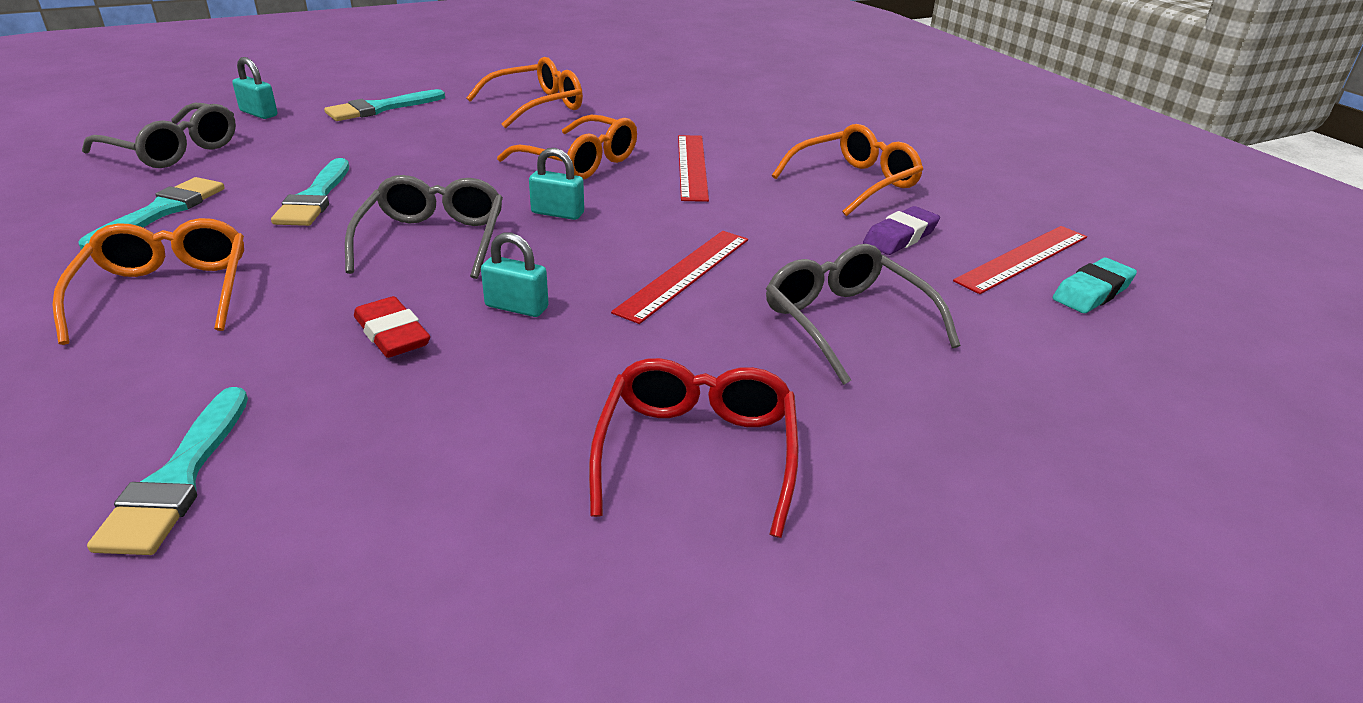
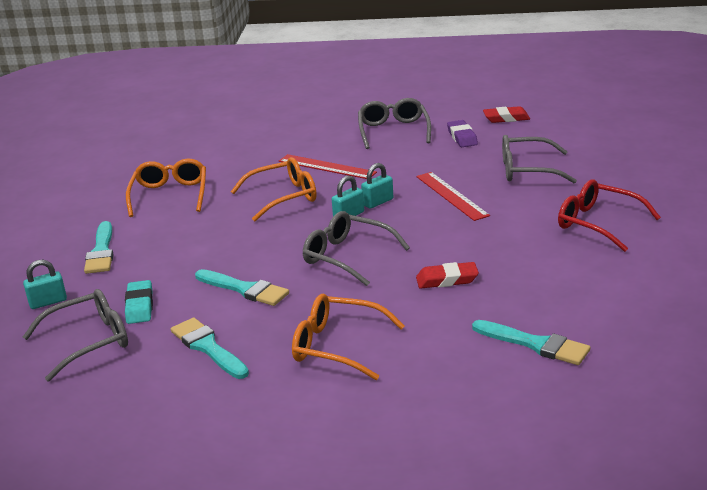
camera: 55 degrees left, 5 degrees down
turquoise padlock [481,233,549,317] -> turquoise padlock moved to [361,163,393,209]
orange glasses [772,124,923,216] -> grey glasses [358,98,431,149]
red ruler [953,226,1087,294] -> red eraser [483,106,530,123]
turquoise eraser [1053,258,1137,313] -> turquoise eraser moved to [125,280,153,324]

